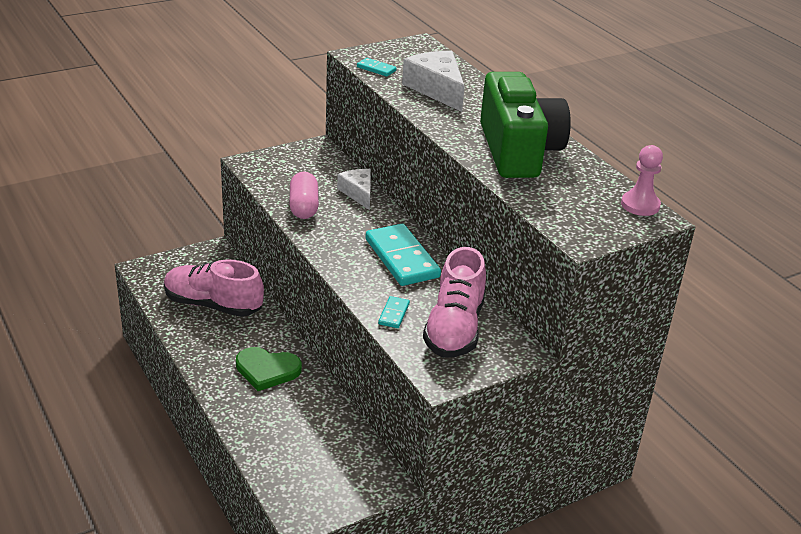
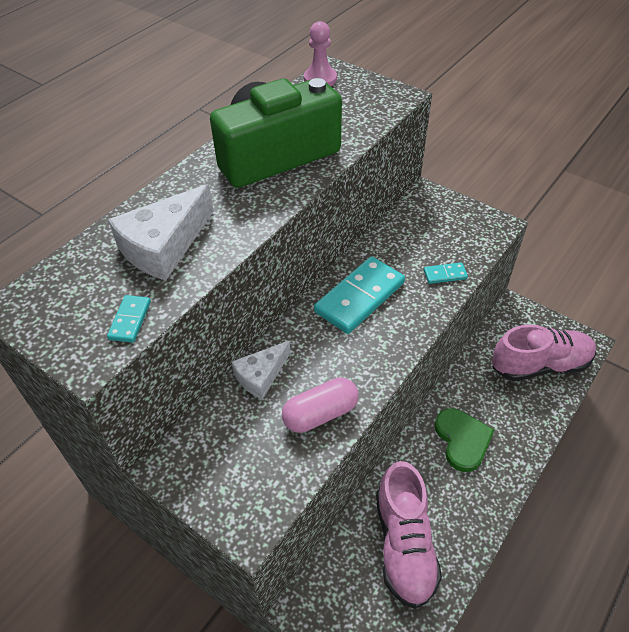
camera: 110 degrees left, 15 degrees up
pink shoe [423,247,486,358] -> pink shoe moved to [492,325,596,381]

